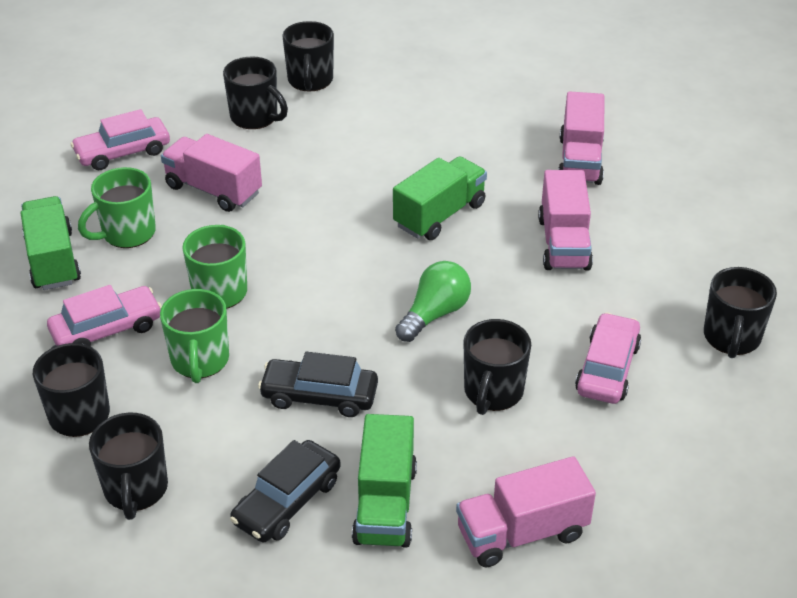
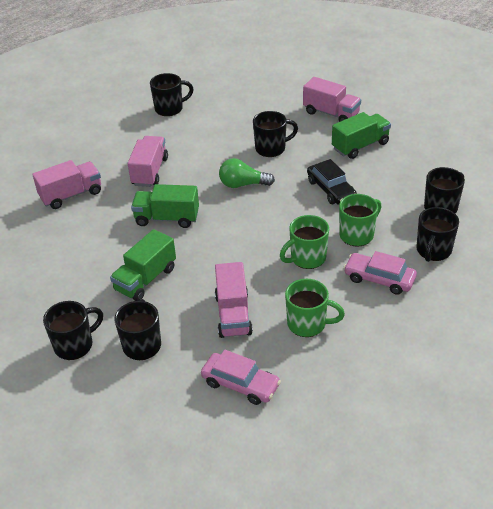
camera: 125 degrees left, 0 degrees up
green truck [20,196,81,290] -> green truck moved to [110,229,176,301]
black car [230,440,341,543] -> none
pink truck [538,170,593,271] -> pink truck turned 45 degrees counterclockwise [128,136,168,187]
pink car [575,312,641,404] -> none

